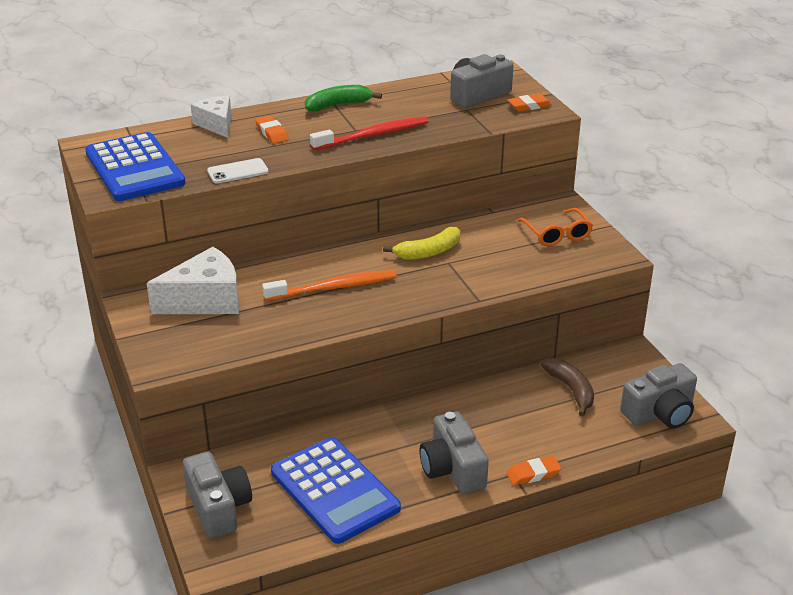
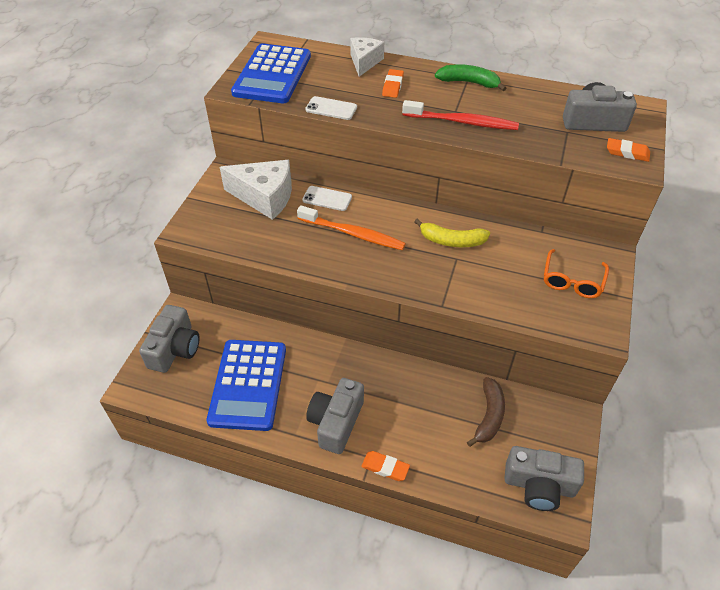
camera: 40 degrees right, 15 degrees up
none -> white phone [302,186,352,211]

